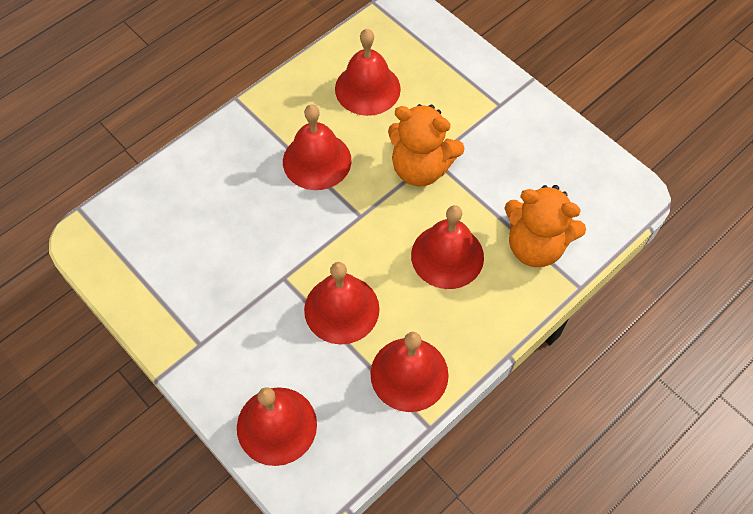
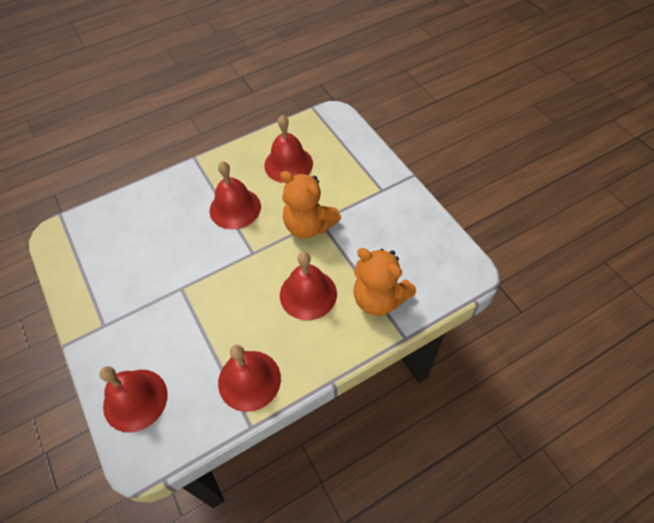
camera: 15 degrees right, 5 degrees down
red bell [304,262,380,344] -> none

